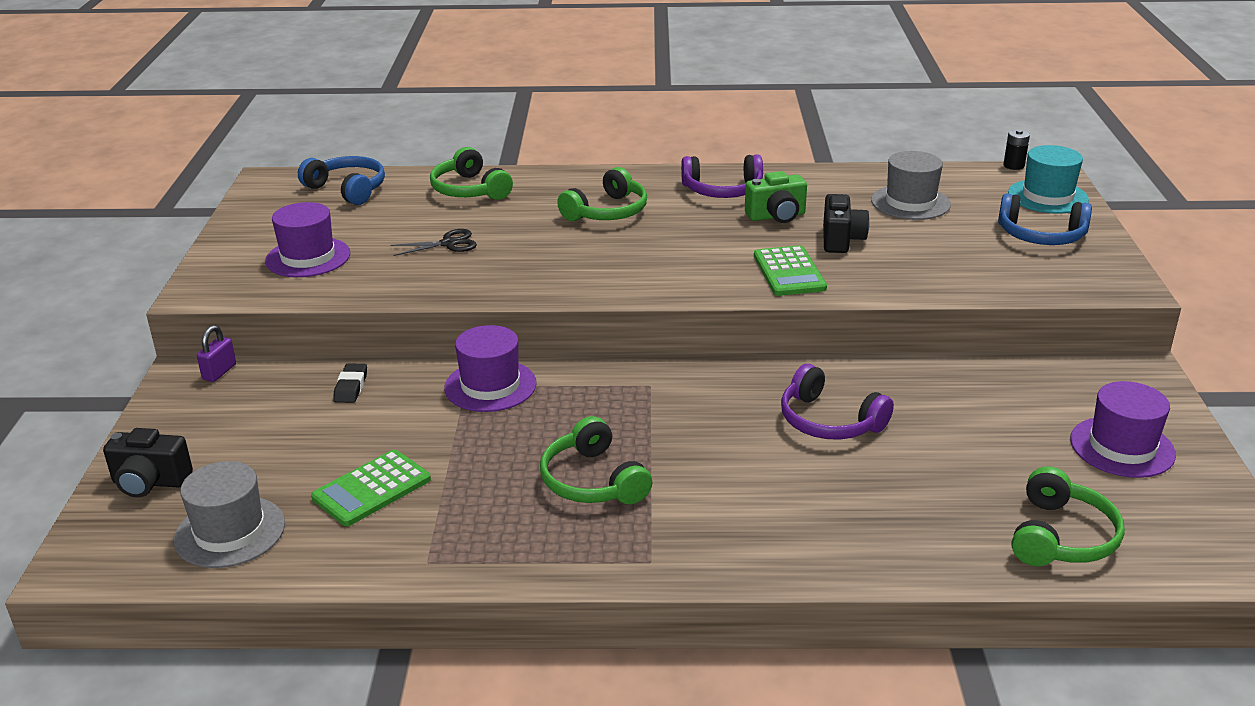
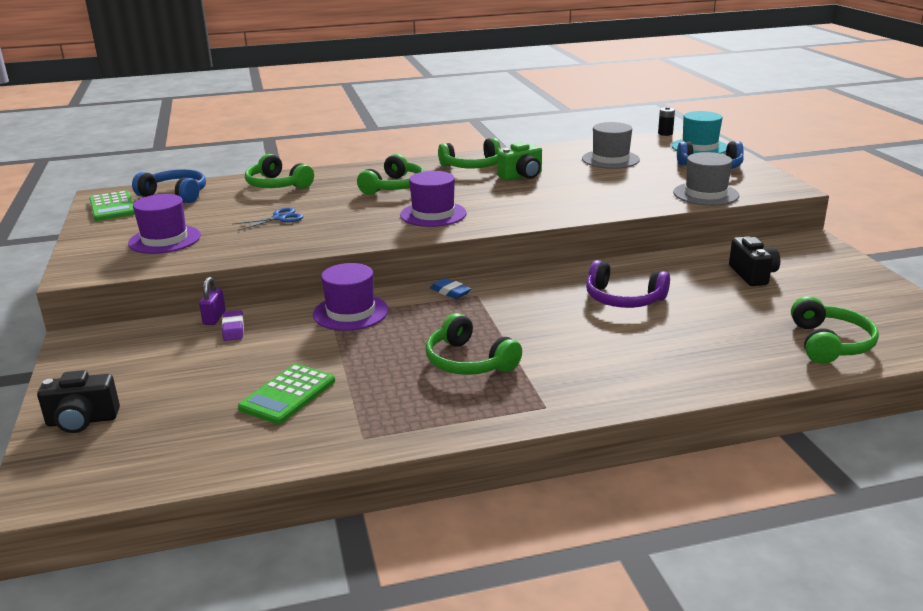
camera: 15 degrees left, 5 degrees down
grey hat [174,461,285,568] -> grey hat moved to [673,152,739,205]
purple padlock [197,325,236,382] -> purple padlock moved to [199,277,225,325]
black eraser [333,363,367,403] -> purple eraser [222,310,244,341]
black scissors [390,229,477,256] -> blue scissors [233,207,303,231]
purple headphones [681,155,763,198] -> green headphones [438,138,501,168]
green calculator [754,245,827,296] -> green calculator moved to [89,191,135,221]
black camera [823,194,870,253] -> black camera moved to [729,236,780,286]
purple hat [1070,381,1176,478] -> purple hat moved to [400,171,467,227]
none -> blue eraser [430,278,471,299]

